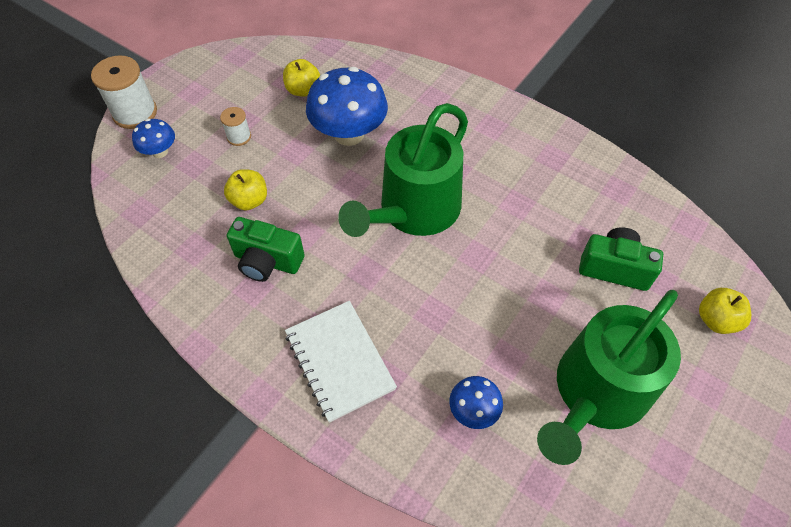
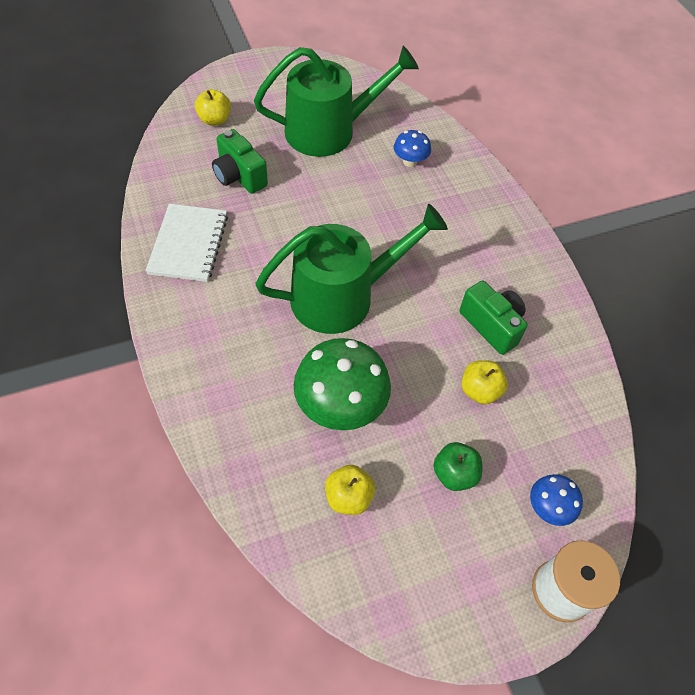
camera: 150 degrees left, 0 degrees up
white spool [220,107,251,146] -> green apple [433,442,482,491]
white notebook [285,301,397,423] -> white notebook moved to [146,204,228,282]
blue mushroom [306,67,388,146] -> green mushroom [294,338,391,430]

